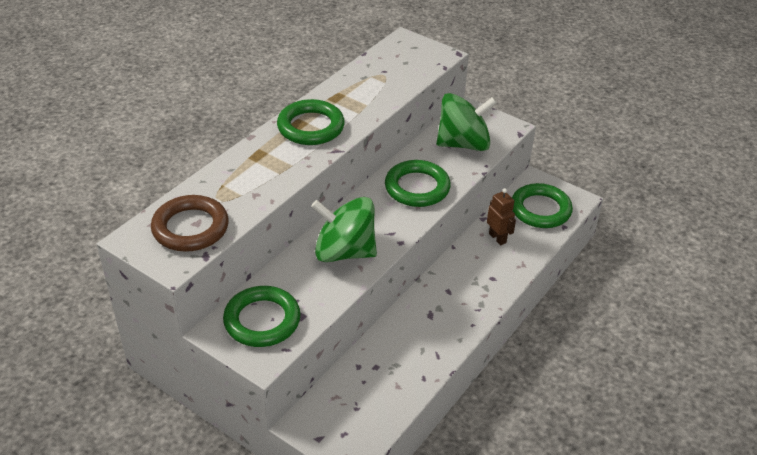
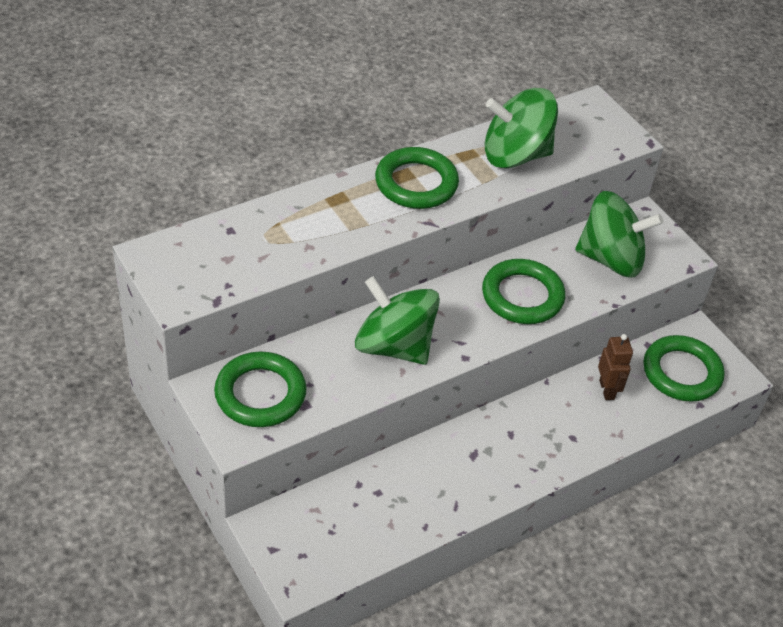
camera: 20 degrees right, 5 degrees up
brown ring [151,195,229,252] -> none
none -> green spinning top [485,88,558,168]

